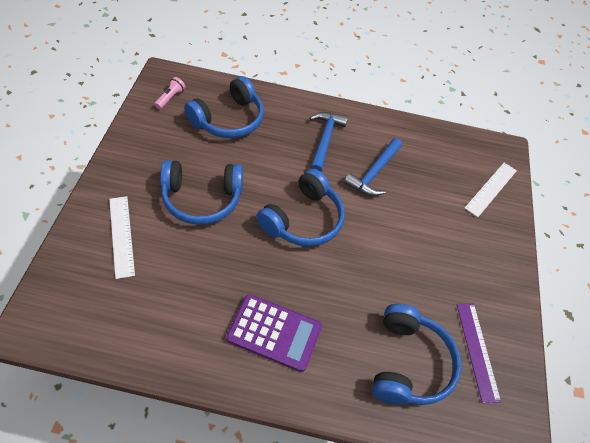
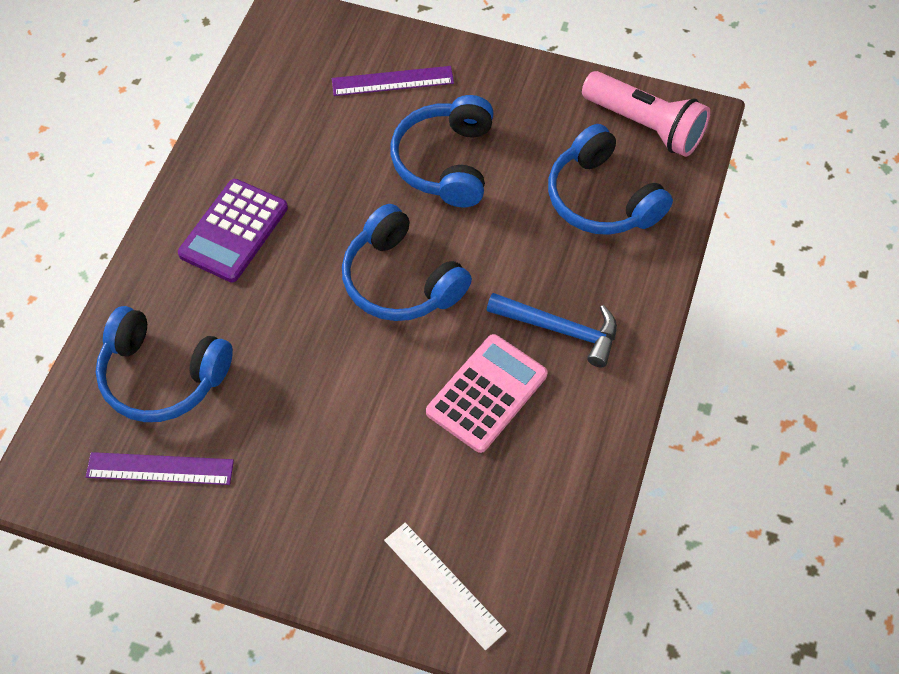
camera: 105 degrees right, 5 degrees up
white ruler [109,196,135,279] -> purple ruler [332,66,454,96]
pink flashlight [154,77,185,109] -> pink flashlight [582,71,710,157], size x2.20
blue hammer [344,138,402,196] -> pink calculator [426,334,547,453]

